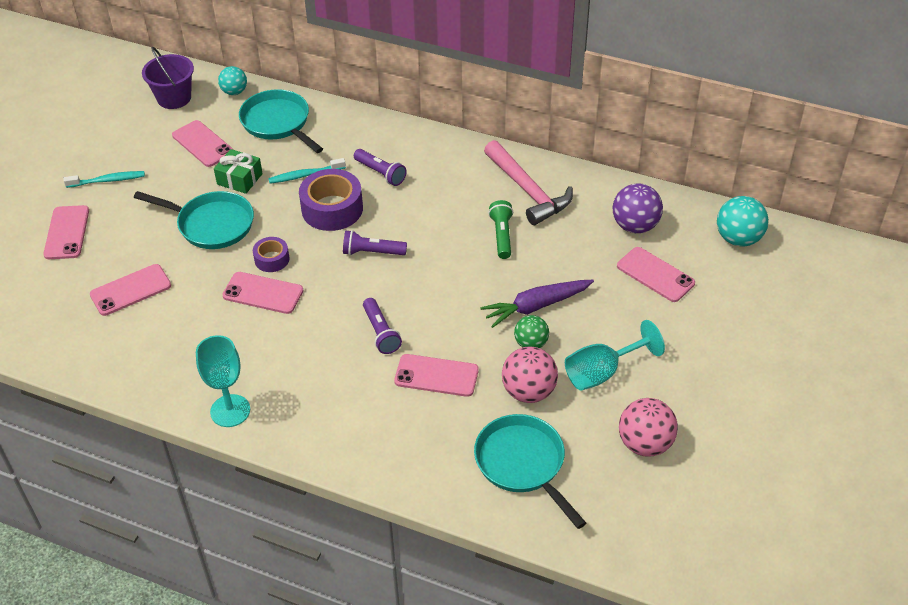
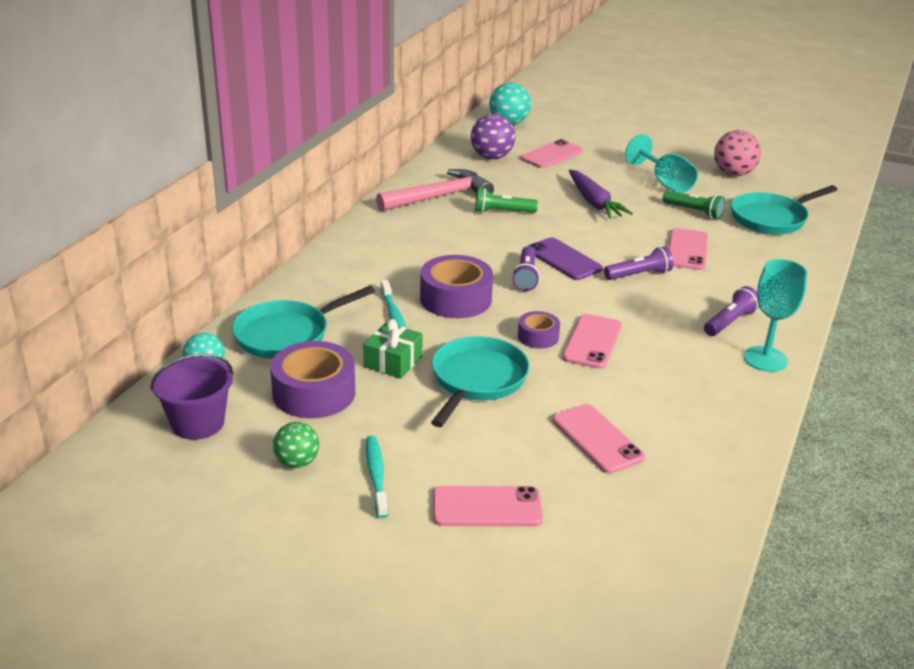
camera: 90 degrees left, 15 degrees down
pink phone [172,120,233,167] -> purple tape [270,341,355,418]
purple flashlight [354,149,407,186] -> purple flashlight moved to [704,286,759,336]
pink ball [502,347,558,403] -> green flashlight [663,190,726,219]
green ball [514,315,549,348] -> green ball moved to [273,422,319,468]
none -> purple phone [529,237,603,280]

